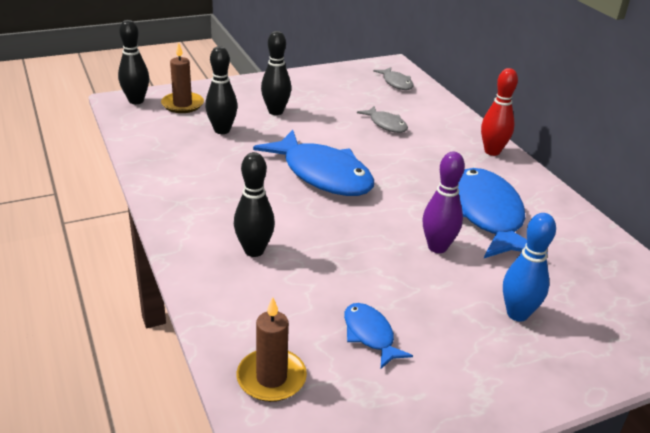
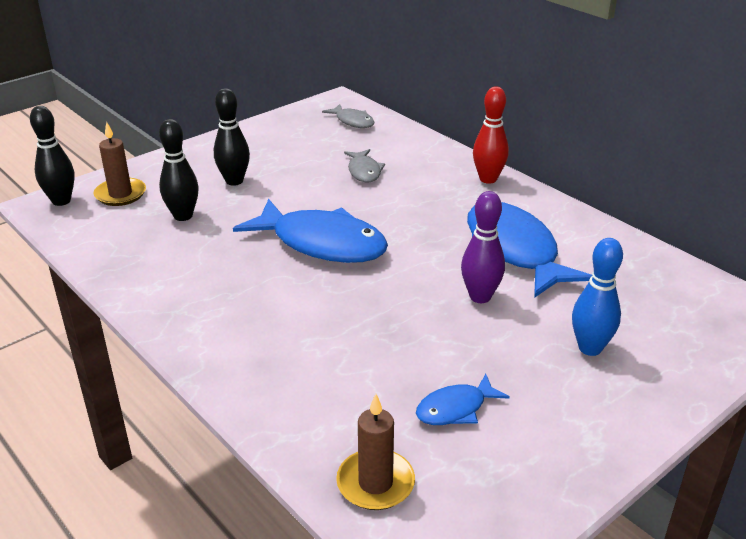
camera: 15 degrees left, 0 degrees up
black bowling pin [234,152,275,257] -> none
blue fish [344,303,413,369] -> blue fish turned 75 degrees counterclockwise [416,374,510,425]
grey fish [357,106,408,133] -> grey fish turned 45 degrees clockwise [344,149,385,182]

